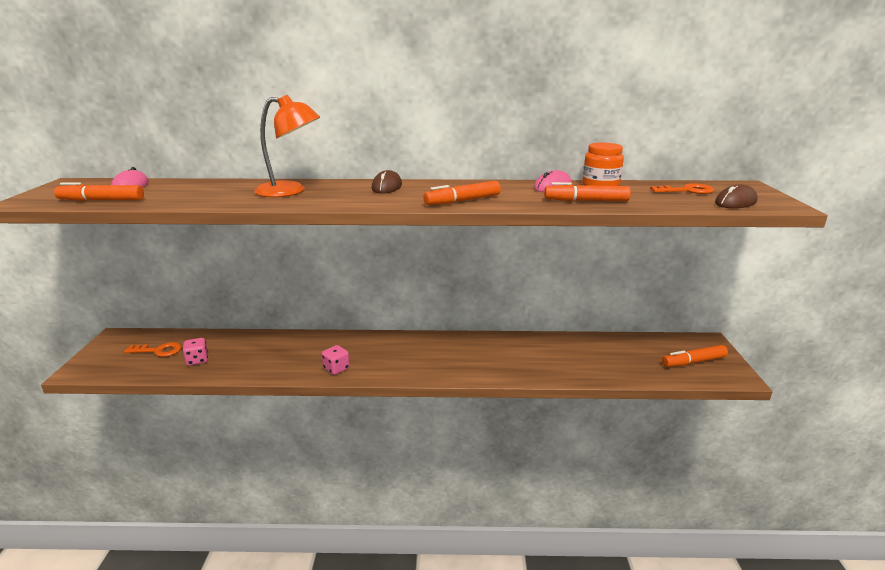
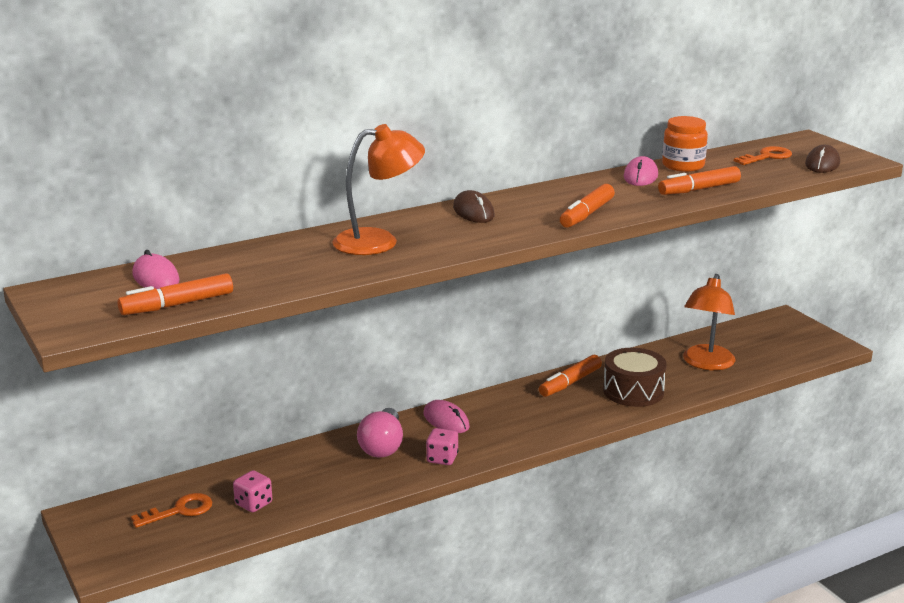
camera: 30 degrees left, 0 degrees up
orange marker [662,345,728,367] -> orange marker moved to [539,355,602,397]
none -> pink light bulb [357,408,403,458]
none -> pink mouse [423,400,470,433]
none -> brown drum [603,348,666,407]
none -> orange lamp [683,274,735,370]

